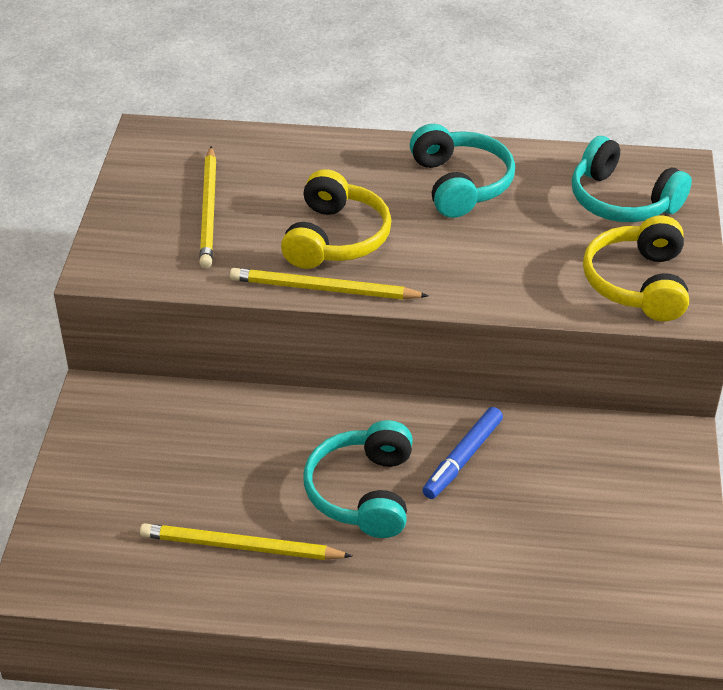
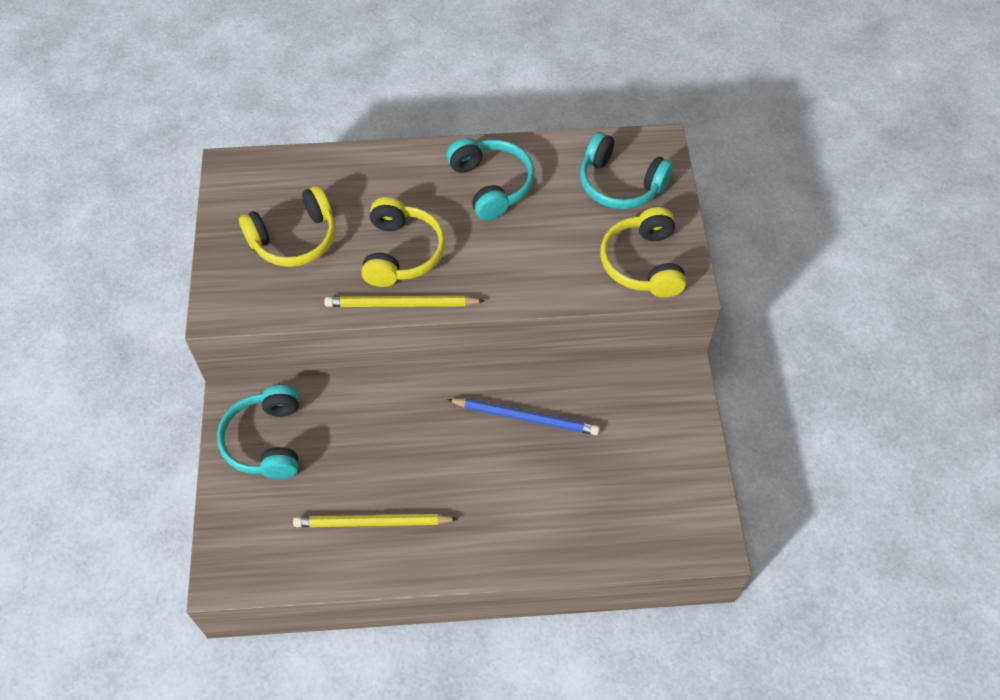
camera: 10 degrees left, 15 degrees up
yellow pencil [199,146,216,268] -> yellow headphones [239,186,335,267]
turquoise headphones [303,420,413,538] -> turquoise headphones moved to [217,385,299,479]
blue marker [422,407,503,499] -> blue pencil [447,398,600,435]

